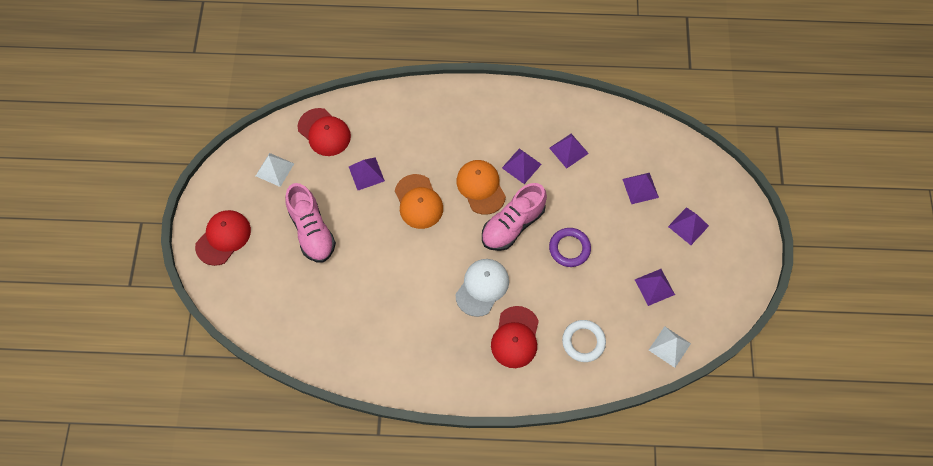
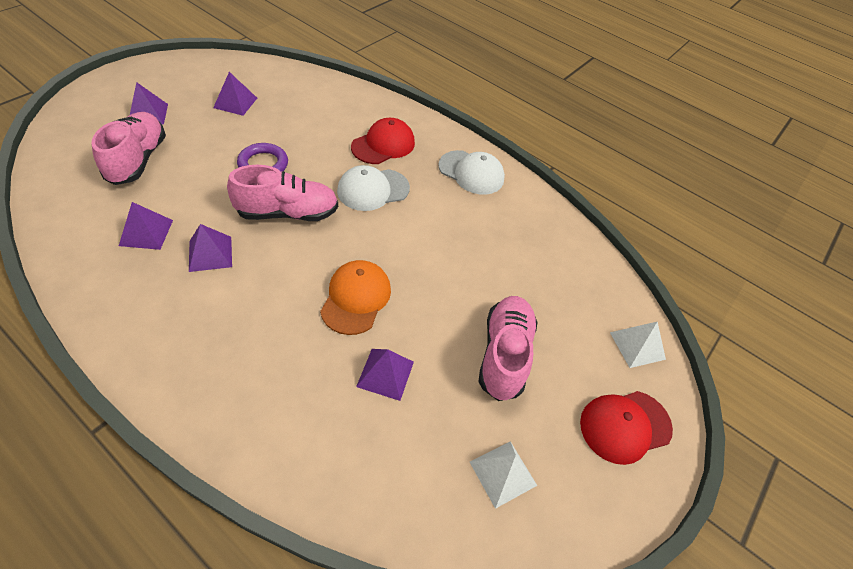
camera: 150 degrees left, 15 degrees down
red cap [298,108,351,156] -> none
orange cap [456,160,506,215] -> none
white ring [562,320,606,362] -> none
purple pyramid [623,173,659,204] -> pink shoe [91,112,166,185]
white pyramid [649,326,691,368] -> white pyramid moved to [610,321,666,368]
none -> white cap [438,150,505,195]

